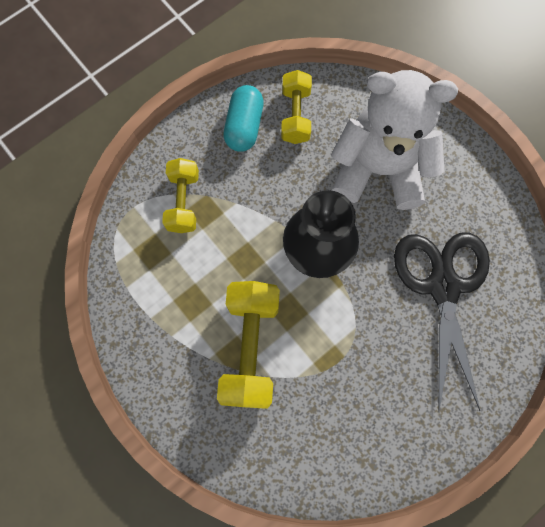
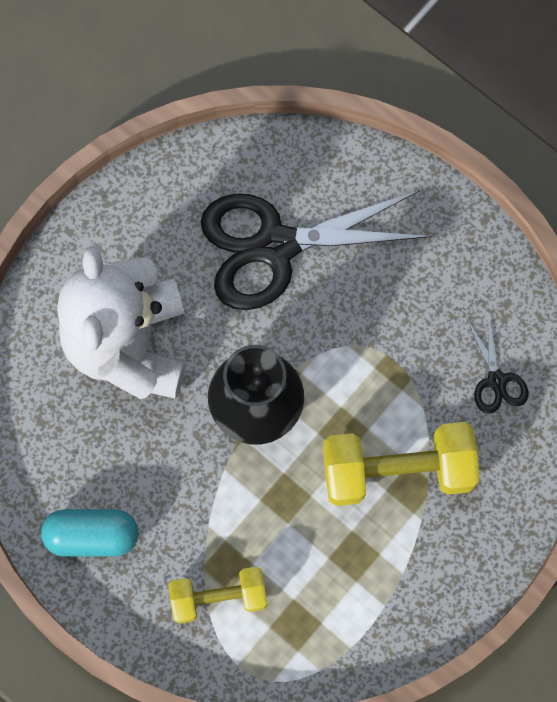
camera: 100 degrees left, 0 degrees up
yellow dumbbell [281,70,312,144] -> none
none -> black scissors [467,313,529,414]

